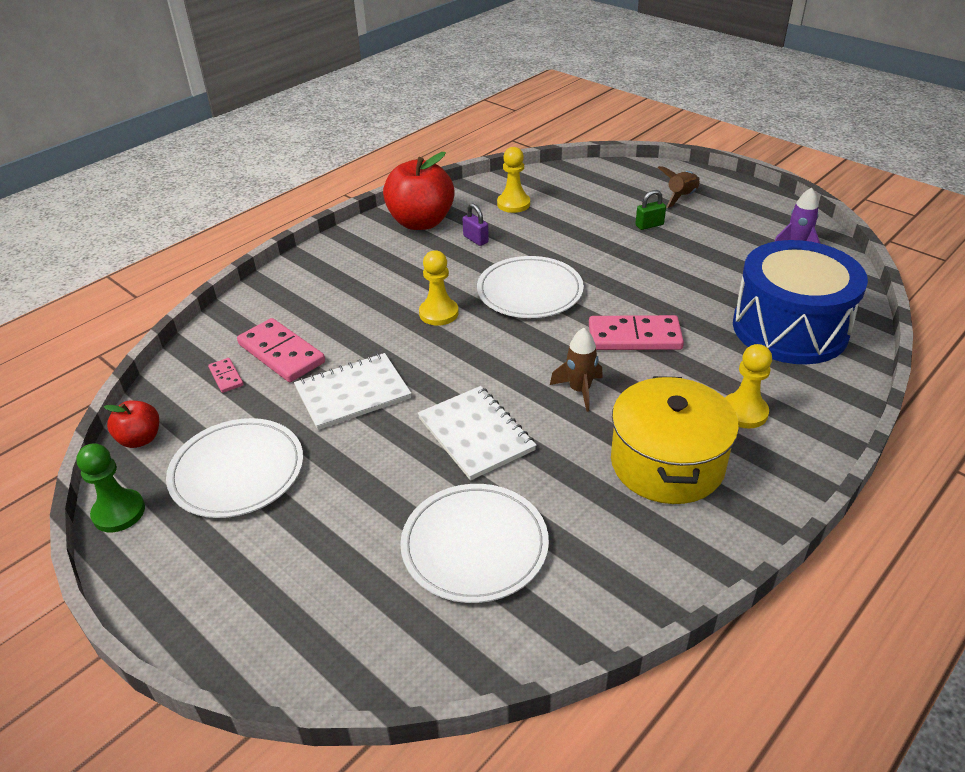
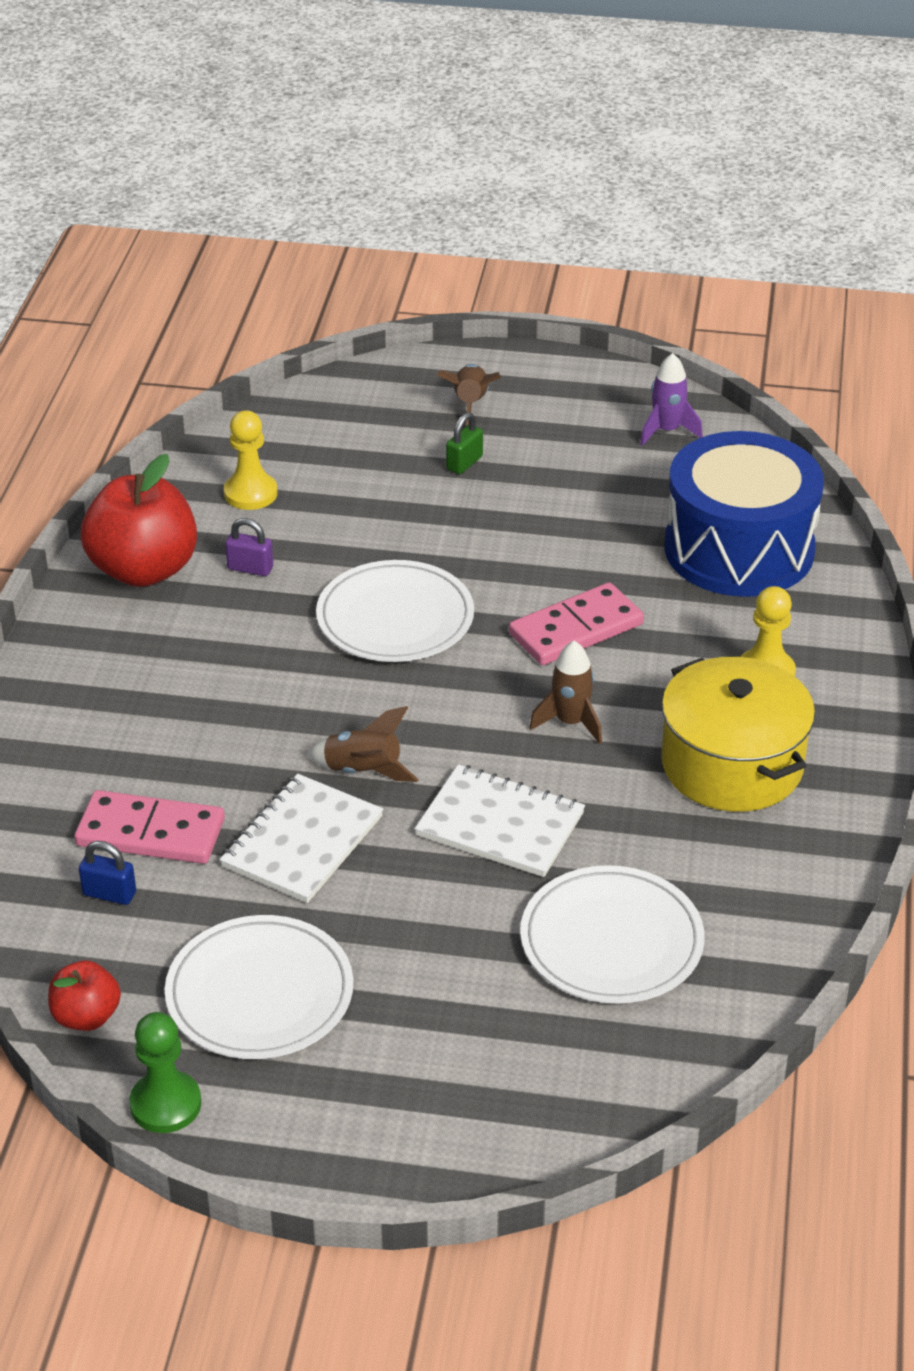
camera: 35 degrees left, 0 degrees up
pink domino [208,358,243,393] -> blue padlock [79,841,136,905]
yellow pawn [419,250,459,326] -> none
none -> brown rocket [307,706,419,782]

